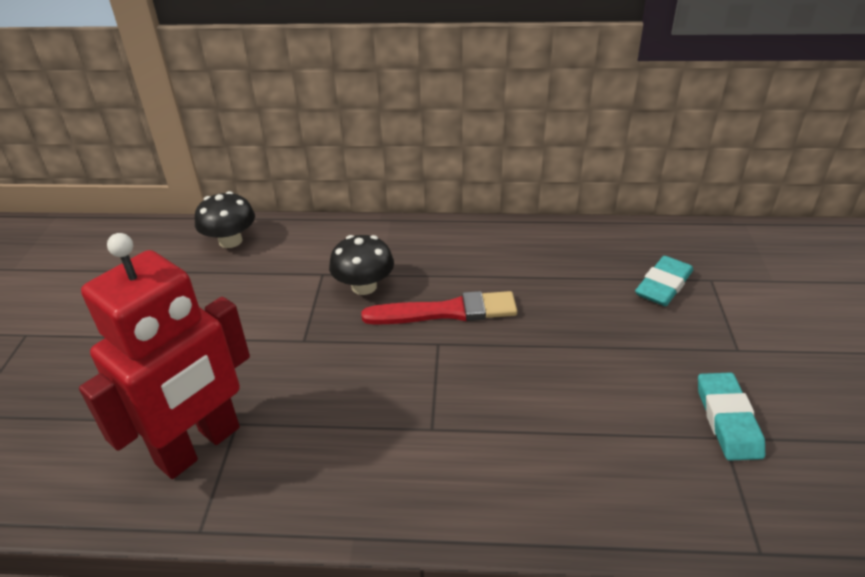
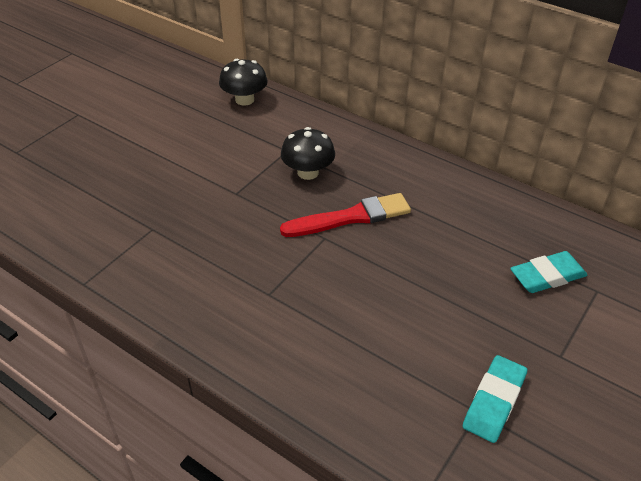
camera: 30 degrees right, 5 degrees up
red robot [79,233,250,479] -> none
red brush [361,291,517,325] -> red brush turned 45 degrees counterclockwise [280,193,411,237]

